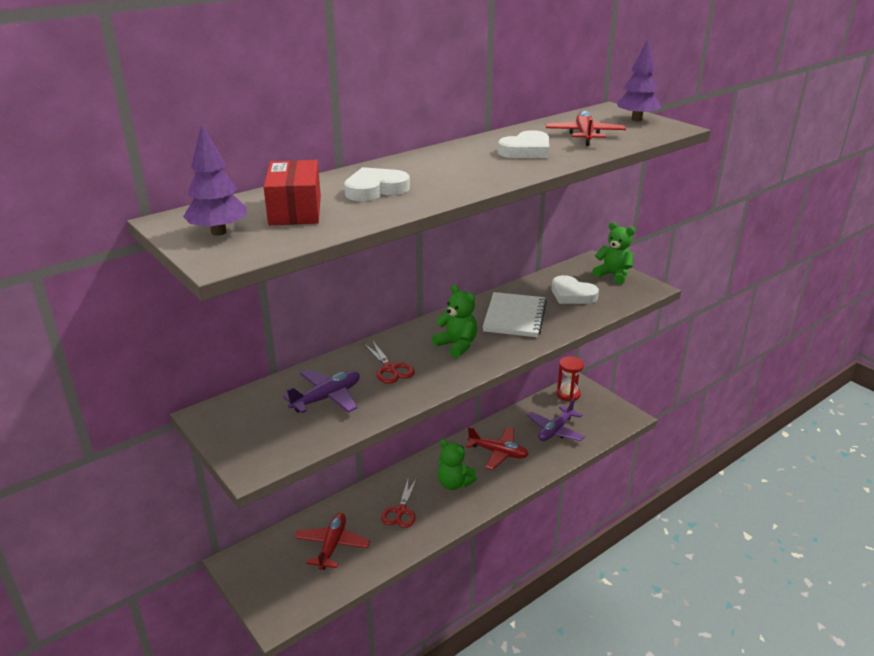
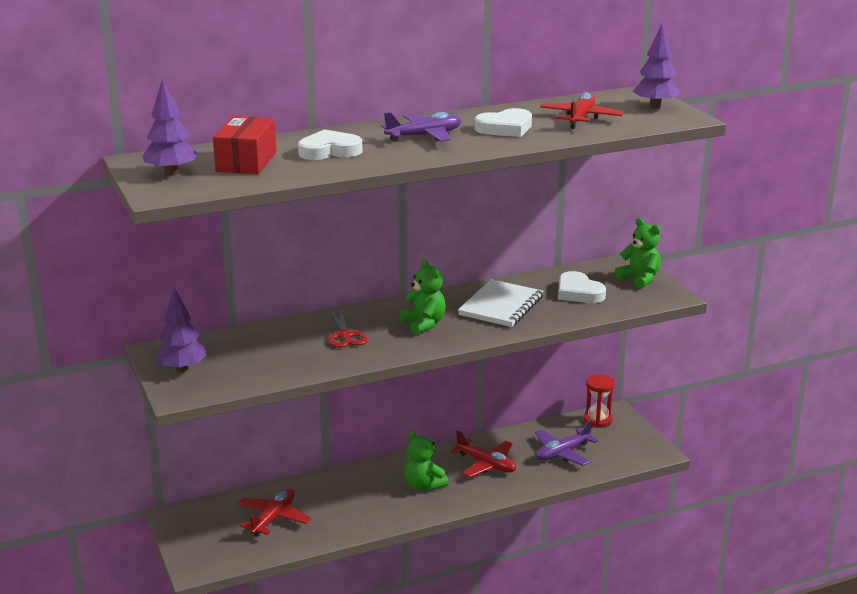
camera: 15 degrees right, 5 degrees down
purple plane [283,369,360,413] -> purple plane moved to [381,112,462,142]
red scissors [381,477,417,528] -> none
none -> purple tree [155,287,207,372]

